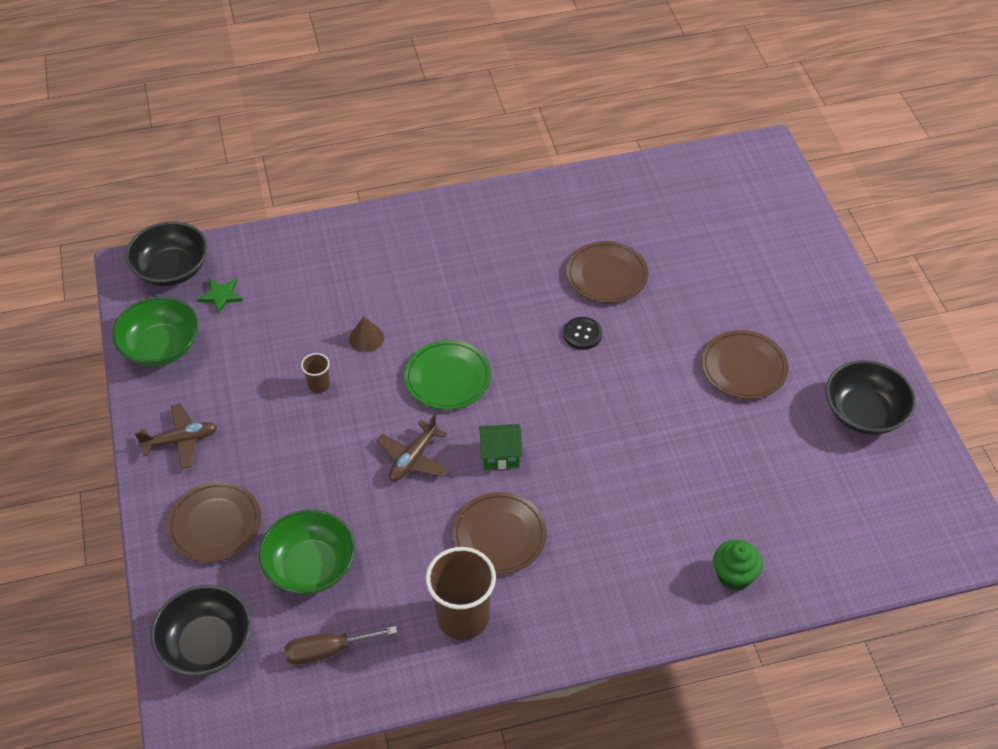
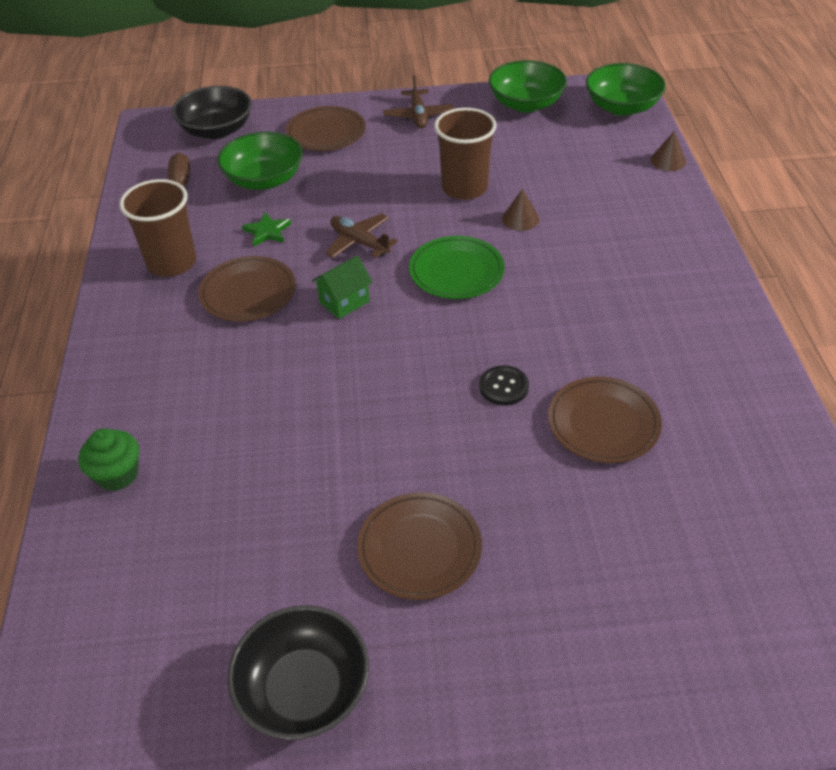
camera: 100 degrees right, 5 degrees down
black bowl [126,221,208,286] -> green bowl [586,63,666,116]
green star [197,278,243,314] -> green star moved to [242,212,291,246]
brown cup [301,353,330,393] -> brown cup [434,108,497,200], size x2.13
green house [479,424,523,470] -> green house turned 45 degrees clockwise [312,255,372,319]
none -> brown cone [651,131,686,171]

